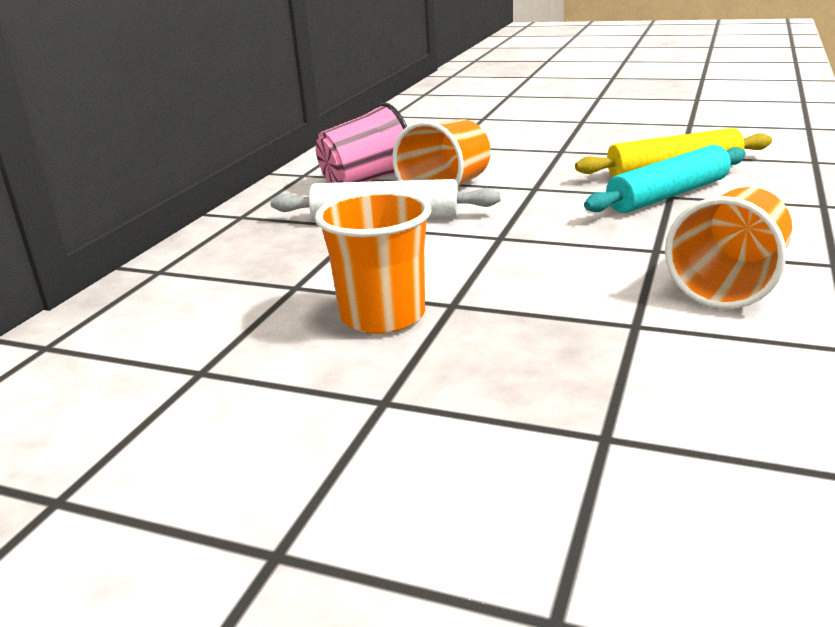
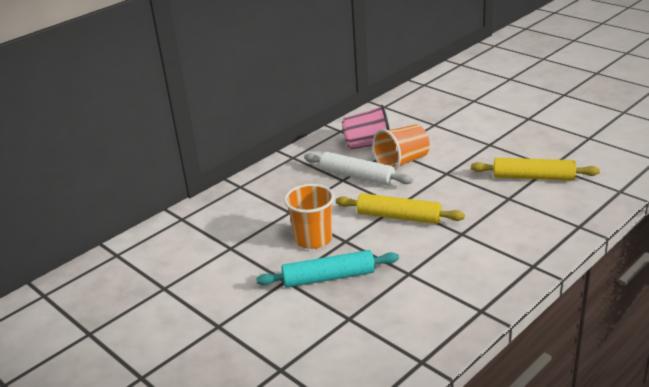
camera: 25 degrees right, 5 degrees up
turquoise rolling pin [584,145,746,213] -> turquoise rolling pin moved to [256,250,399,288]
orange cup [665,187,792,309] -> none
none -> yellow rolling pin [336,193,465,224]

